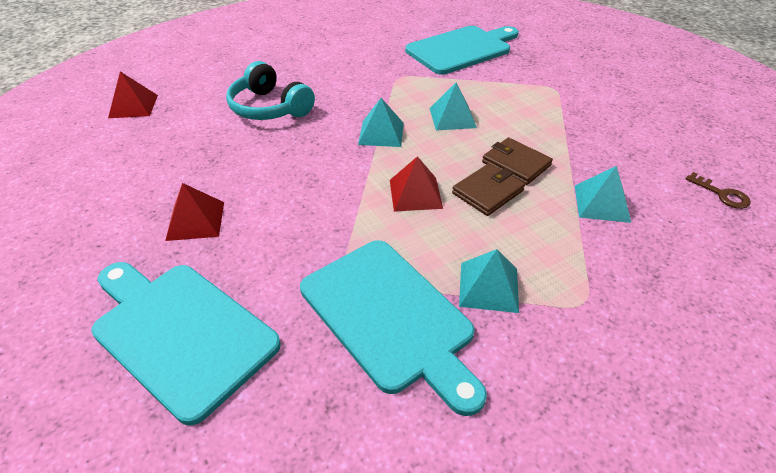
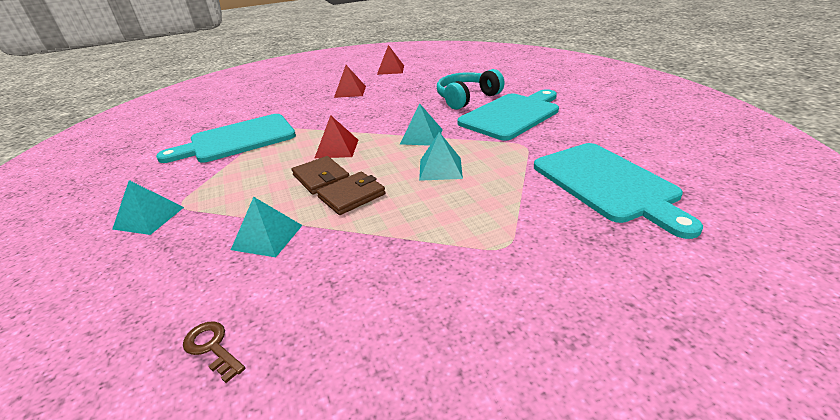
camera: 100 degrees right, 10 degrees down
turquoise cutting board [91,262,281,426] -> turquoise cutting board moved to [457,89,559,141]
red pyramid [108,71,158,118] -> red pyramid moved to [377,45,404,75]
turquoise pyramid [459,249,519,313] -> turquoise pyramid moved to [112,180,184,235]
brown key [686,172,751,209] -> brown key turned 75 degrees clockwise [183,321,246,383]

